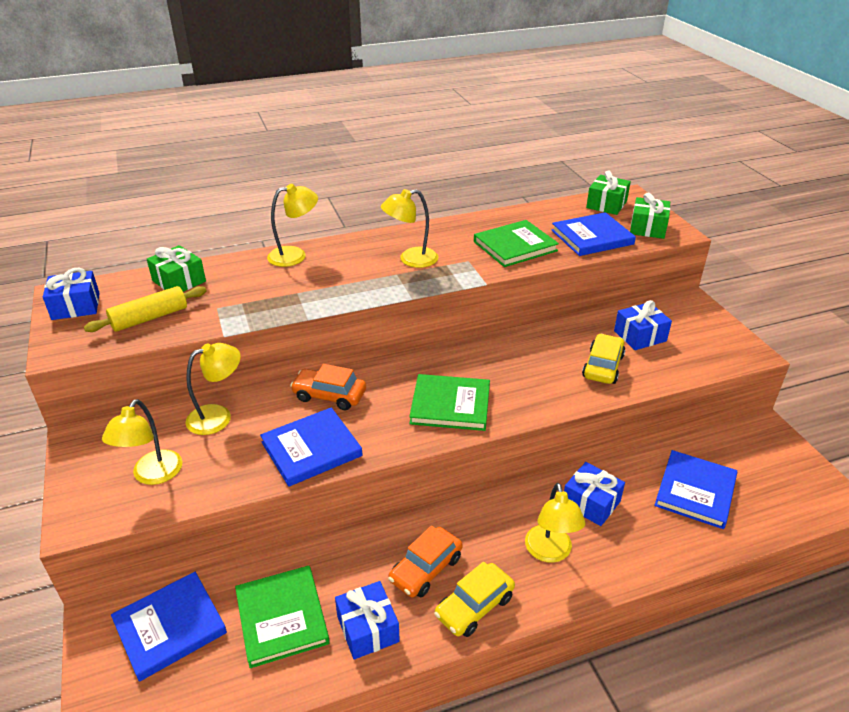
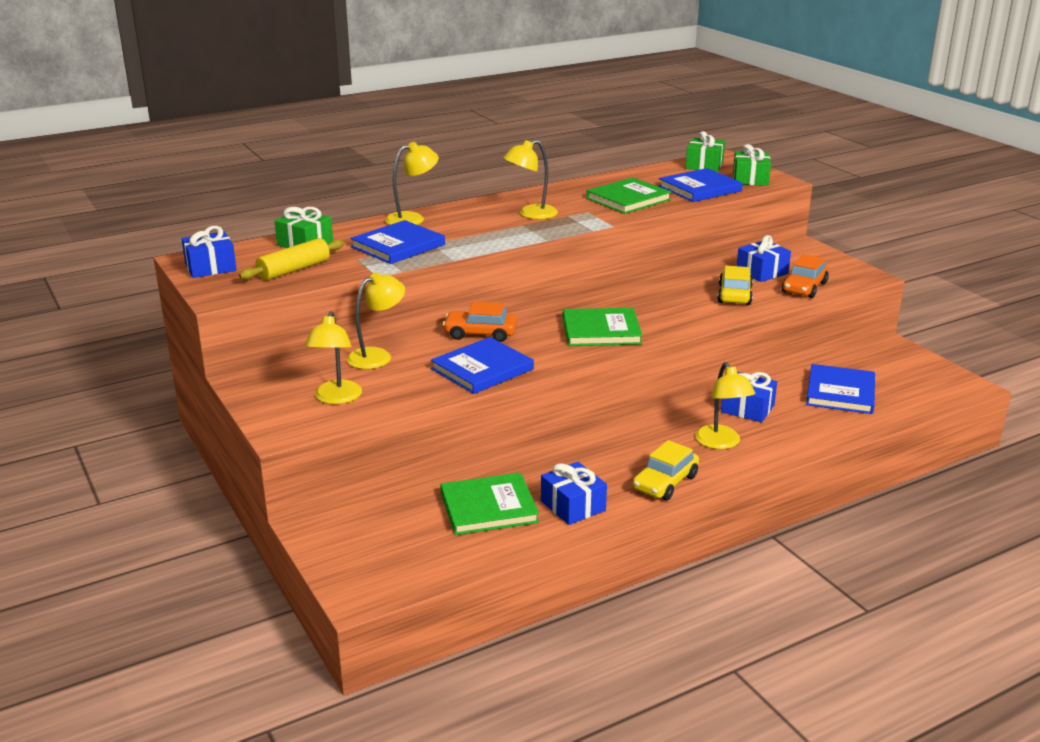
camera: 10 degrees left, 10 degrees down
blue book [111,572,227,682] -> blue book moved to [350,220,445,264]
green book [235,566,330,668] -> green book turned 75 degrees counterclockwise [440,473,539,535]
orange car [388,526,463,598] -> orange car moved to [782,254,829,298]

